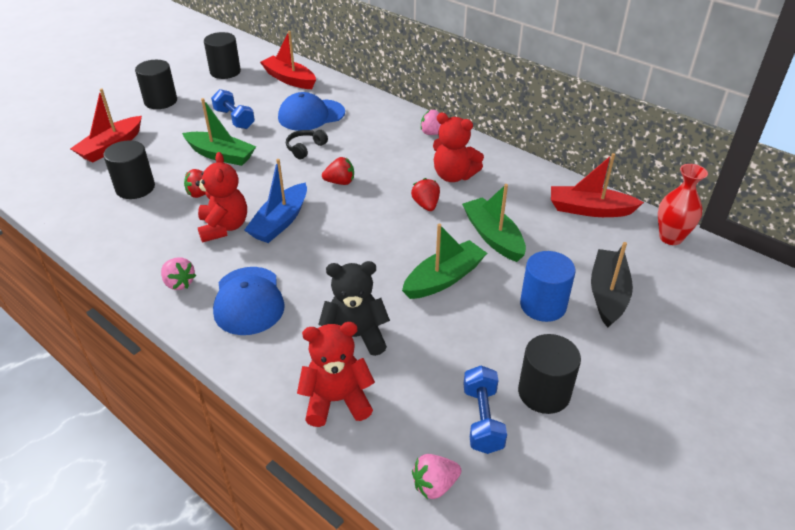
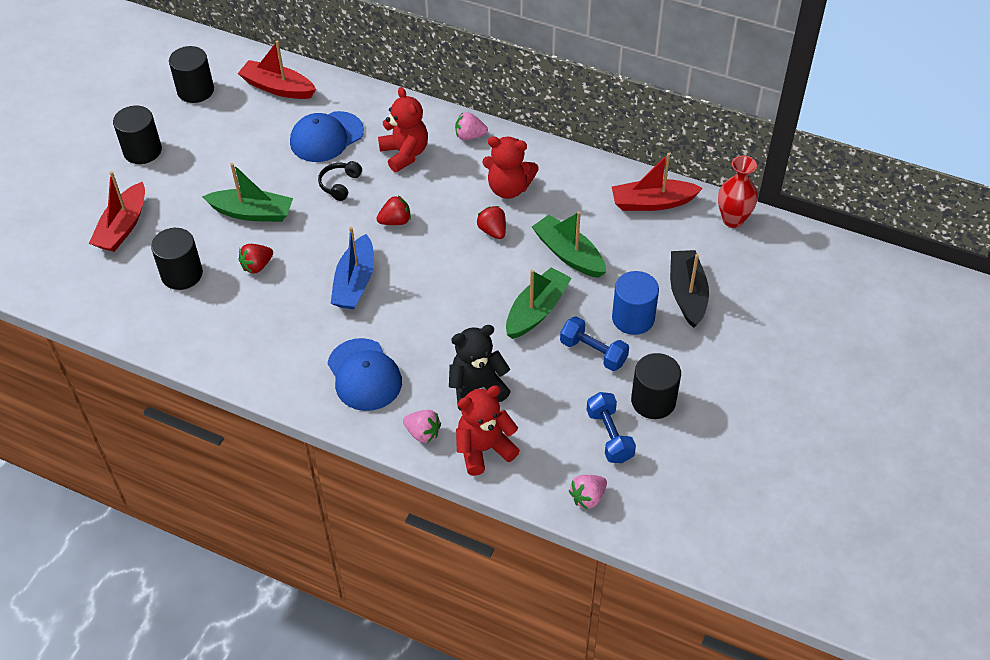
camera: 15 degrees left, 10 degrees up
pink strawberry [161,257,196,290] -> pink strawberry moved to [403,410,441,443]
red teddy bear [195,152,247,243] -> red teddy bear moved to [378,87,428,172]
blue dumbbell [211,89,255,129] -> blue dumbbell moved to [560,316,629,371]

